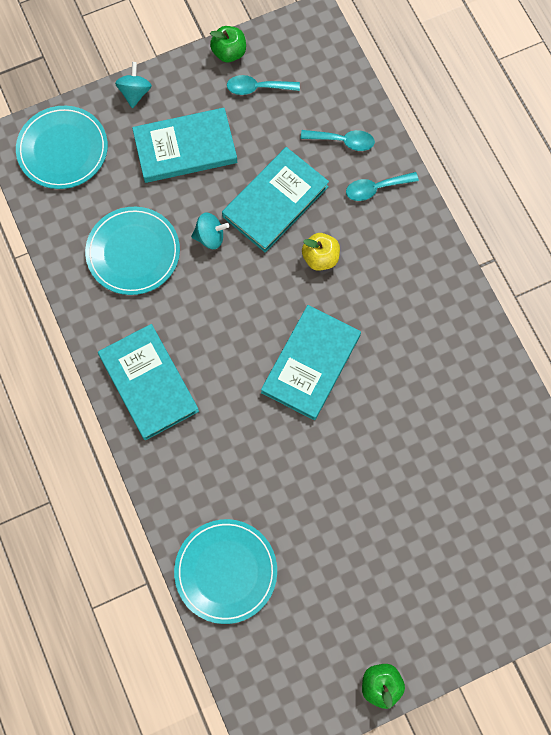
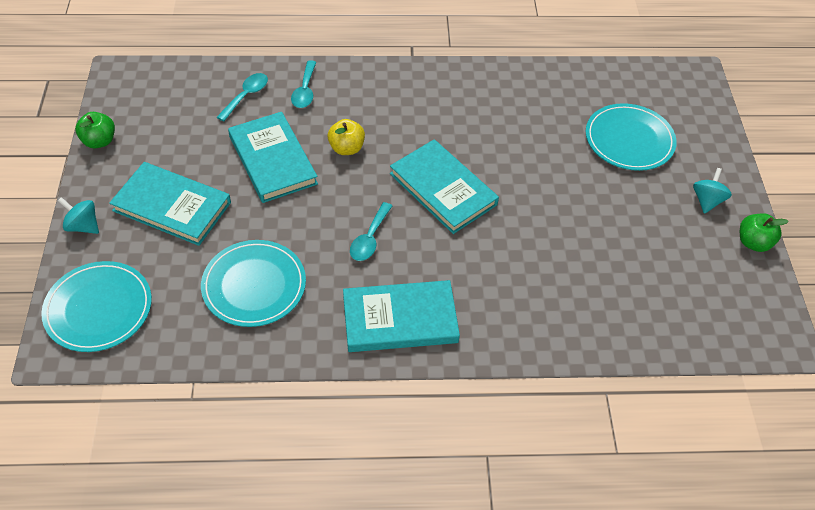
camera: 70 degrees left, 20 degrees down
turquoise book [132,108,237,183] -> turquoise book turned 75 degrees counterclockwise [109,162,231,246]
turquoise plate [174,519,277,624] -> turquoise plate moved to [586,103,677,171]
turquoise spinning top [191,213,229,249] -> turquoise spinning top moved to [693,168,732,214]
turquoise spoon [227,75,300,95] -> turquoise spoon moved to [350,202,392,261]

